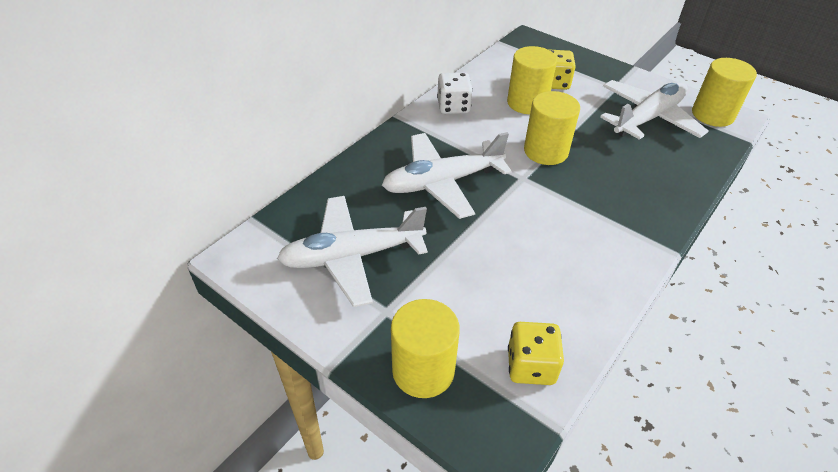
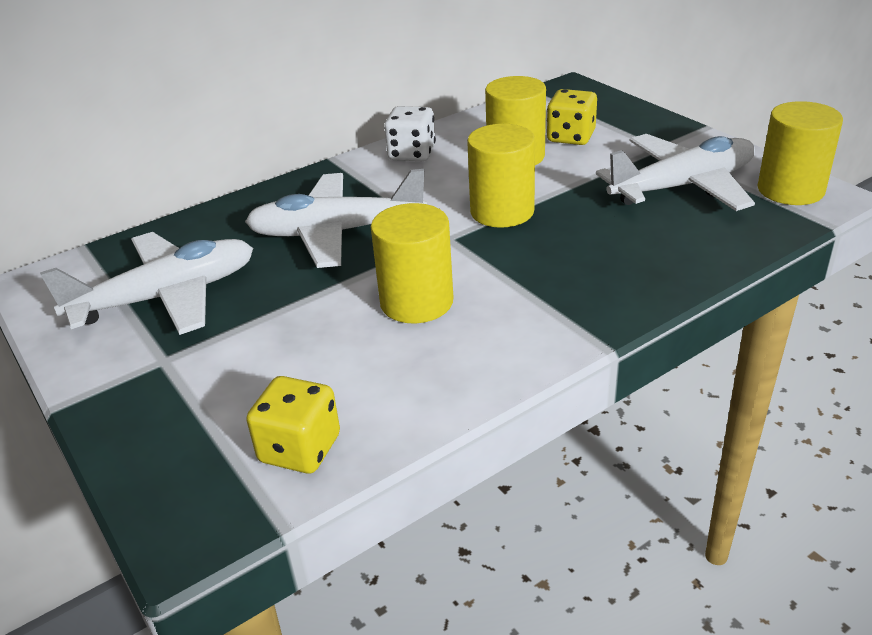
camera: 20 degrees right, 10 degrees down
white plane [277,196,428,307] -> white plane turned 150 degrees clockwise [40,232,253,335]
yellow cylinder [391,299,460,398] -> yellow cylinder moved to [371,203,454,323]

